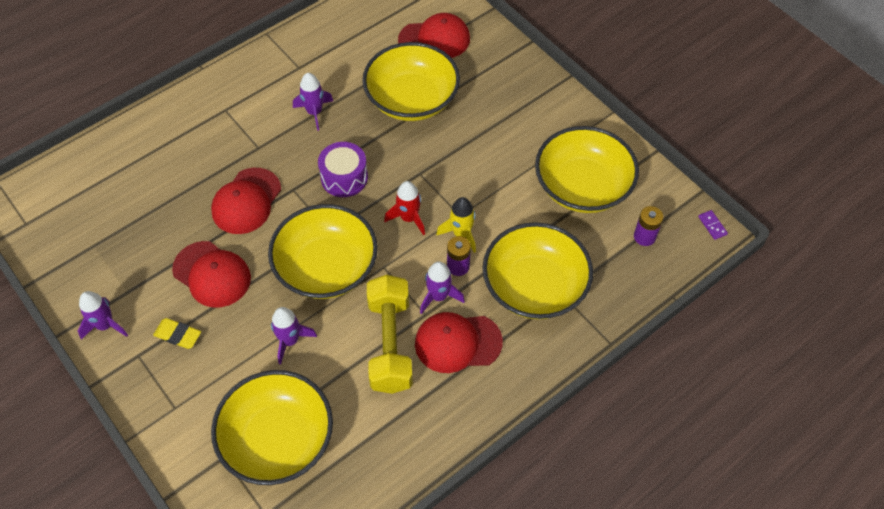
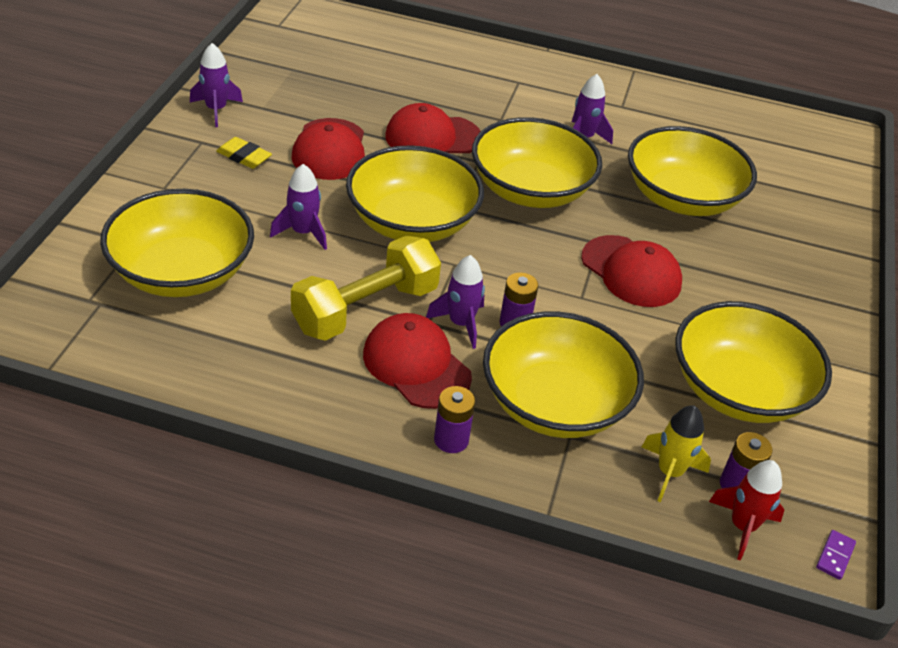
camera: 50 degrees right, 15 degrees down
yellow eraser [153,318,201,349] -> yellow eraser turned 45 degrees counterclockwise [216,137,272,169]
purple drum [318,142,368,197] -> yellow bowl [472,117,602,208]
red rocket [384,181,425,235] -> red rocket moved to [709,460,784,560]
red cap [398,13,470,58] -> red cap moved to [581,235,682,307]
yellow rocket [436,197,476,253] -> yellow rocket moved to [642,405,711,502]
none -> purple battery [434,386,475,453]

